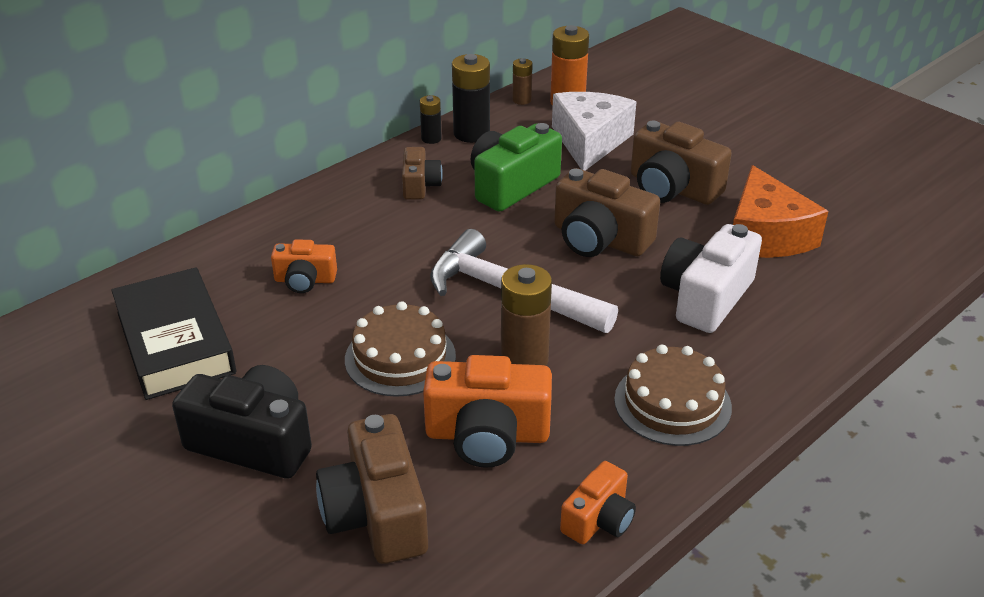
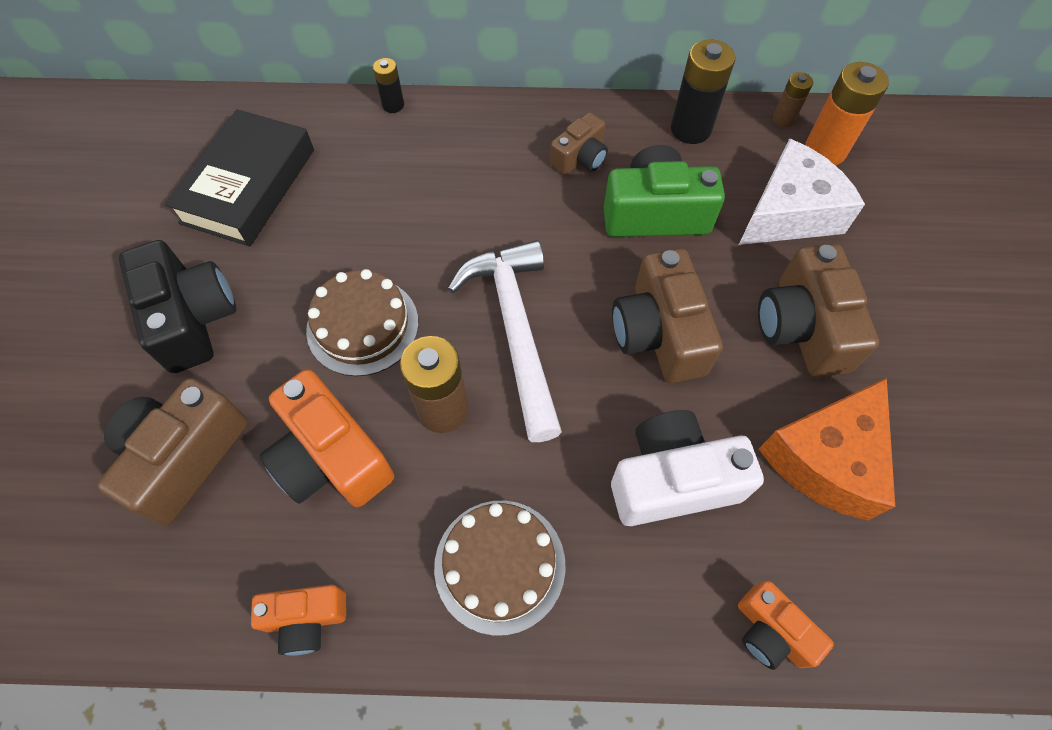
camera: 45 degrees right, 25 degrees up
orange camera [271,239,337,293] -> orange camera moved to [738,580,834,670]
black battery [420,95,442,144] -> black battery moved to [373,58,404,113]

